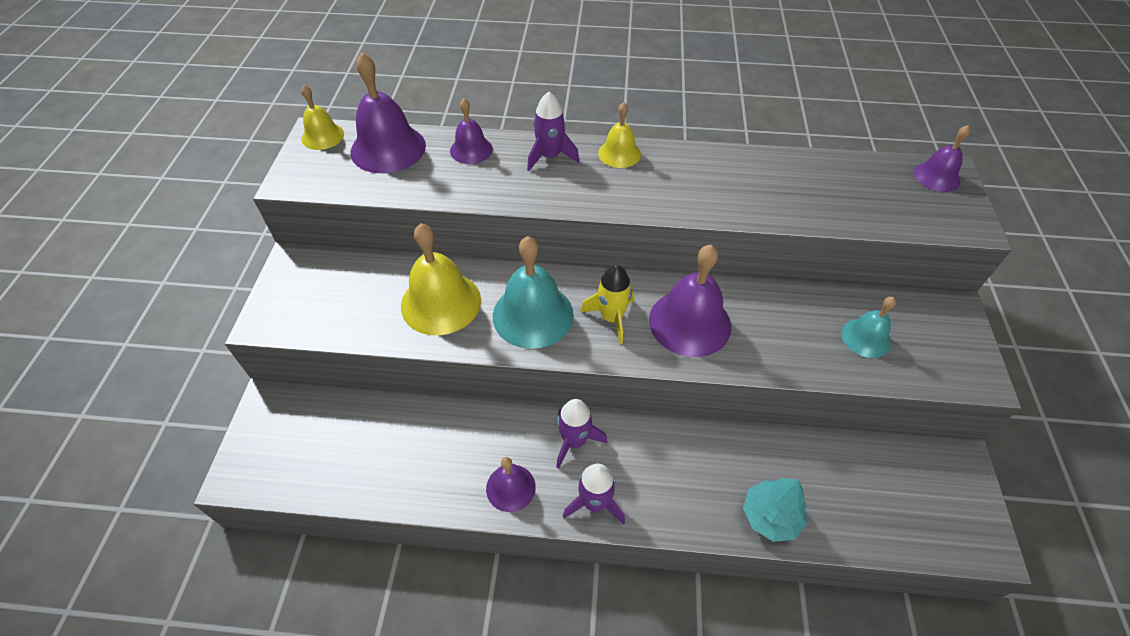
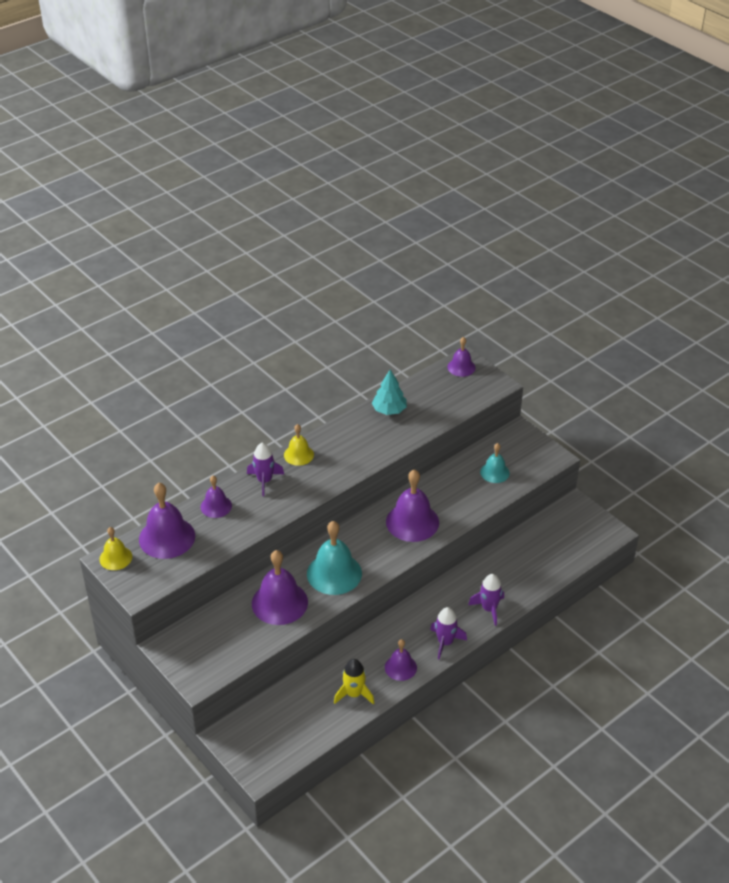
camera: 45 degrees left, 10 degrees down
yellow bell [401,223,481,335] -> purple bell [252,550,308,625]
purple rocket [556,399,607,468] -> purple rocket moved to [468,574,504,626]
yellow rocket [580,265,634,344] -> yellow rocket moved to [334,659,374,705]
turquoise tree [743,478,807,542] -> turquoise tree moved to [372,370,407,415]

